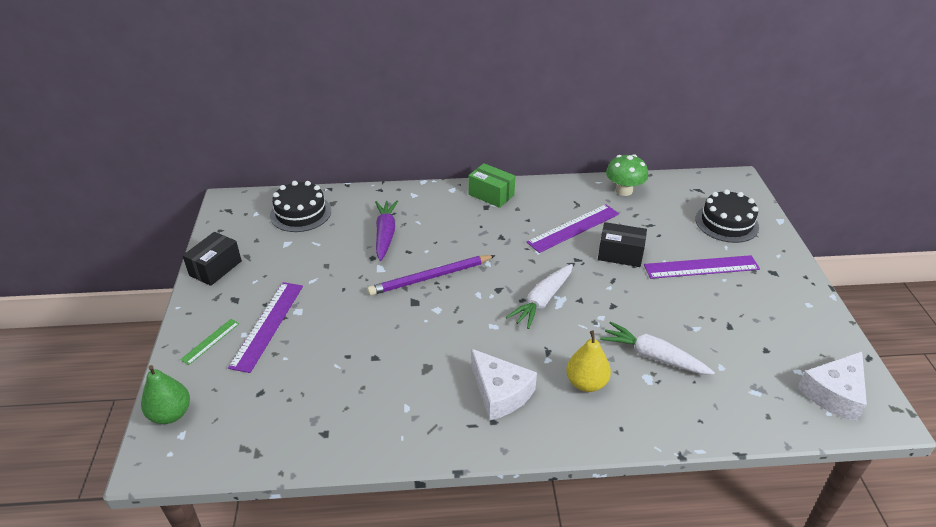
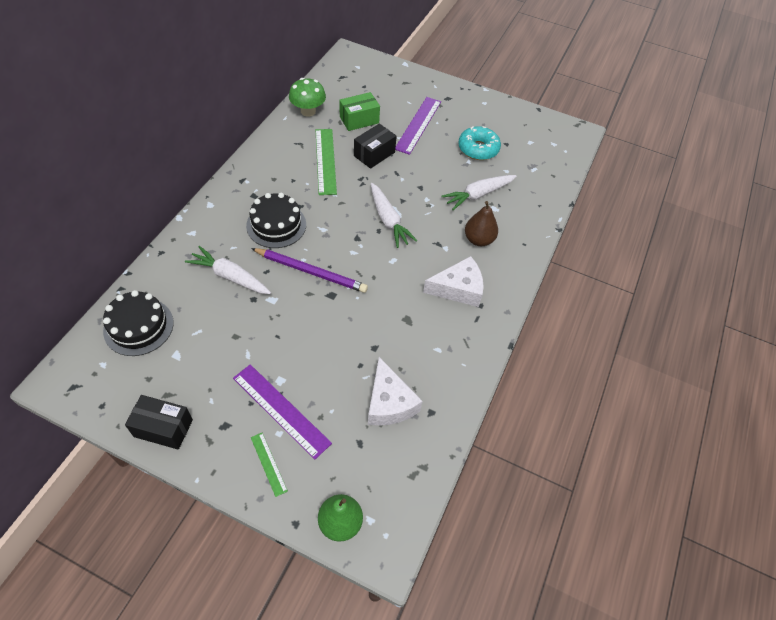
camera: 65 degrees left, 15 degrees up
black box [182,232,242,286] -> black box turned 45 degrees counterclockwise [125,395,193,450]
purple pencil [367,255,496,295] -> purple pencil turned 75 degrees counterclockwise [251,248,368,293]
purple carrot [375,201,398,261] -> white carrot [185,246,271,294]
green box [469,163,515,208] -> green box moved to [339,92,380,131]
purple ruler [527,204,619,253] -> green ruler [316,129,337,195]
yellow pear [566,330,611,392] -> brown pear [465,201,498,246]
black cake [695,189,759,243] -> black cake moved to [246,193,306,248]
white cheese [797,351,867,422] -> white cheese moved to [368,357,423,426]
none -> turquoise donut [458,126,501,160]

